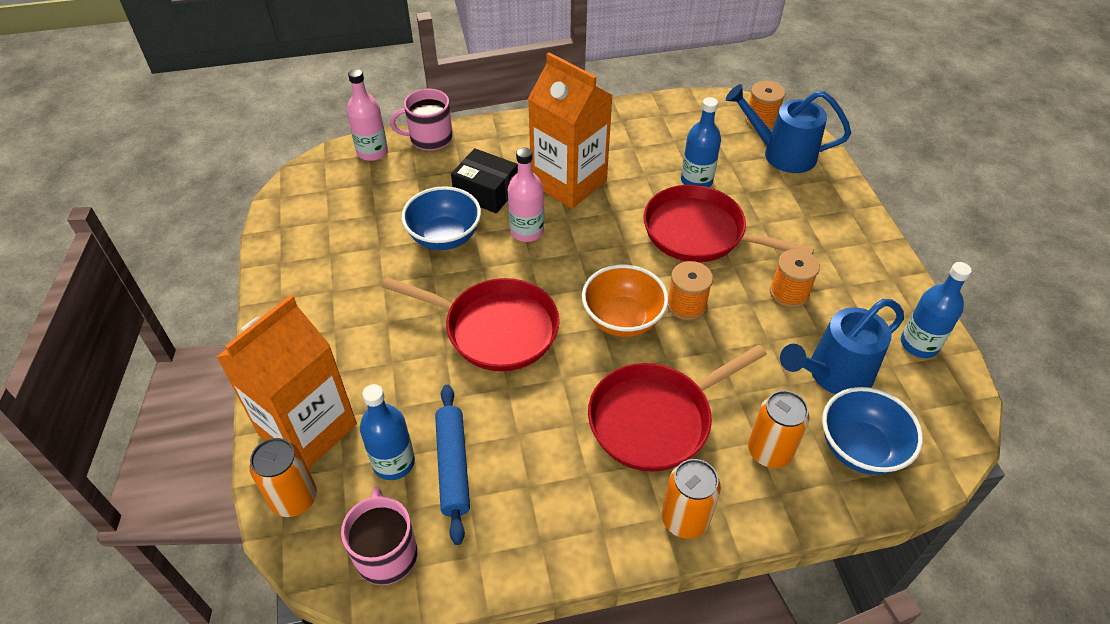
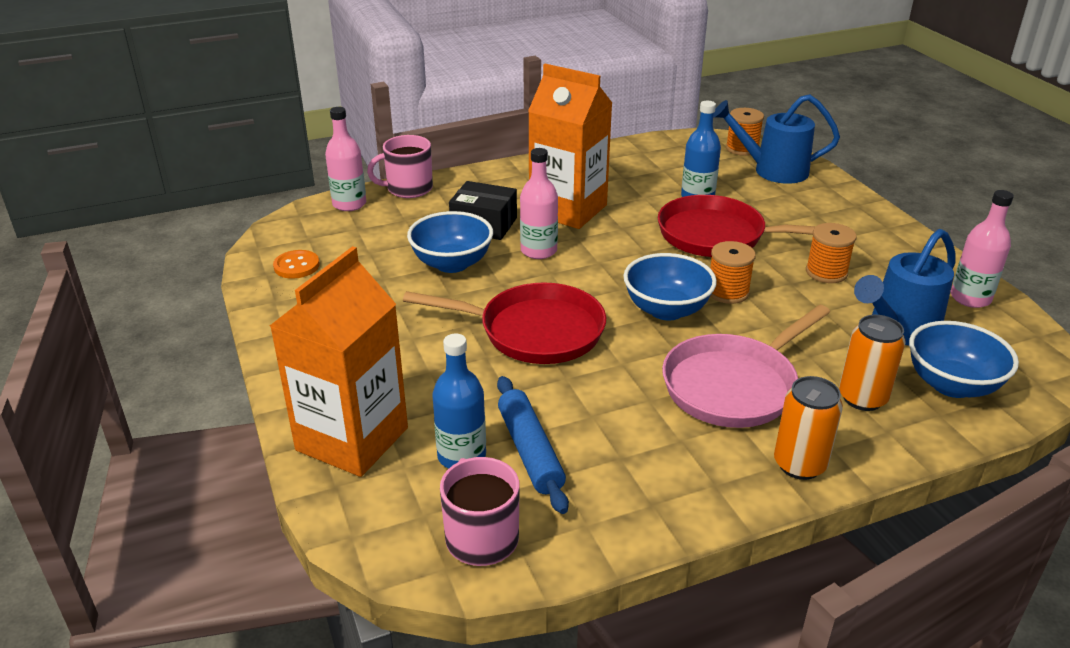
camera: 10 degrees left, 15 degrees down
orange can [250,438,317,517] -> none
orange bowl [582,265,669,337] -> blue bowl [623,253,717,320]
red pan [588,345,767,471] -> pink pan [662,304,830,428]
blue bottle [901,262,972,358] -> pink bottle [951,190,1014,308]
none -> orange button [273,250,320,279]

